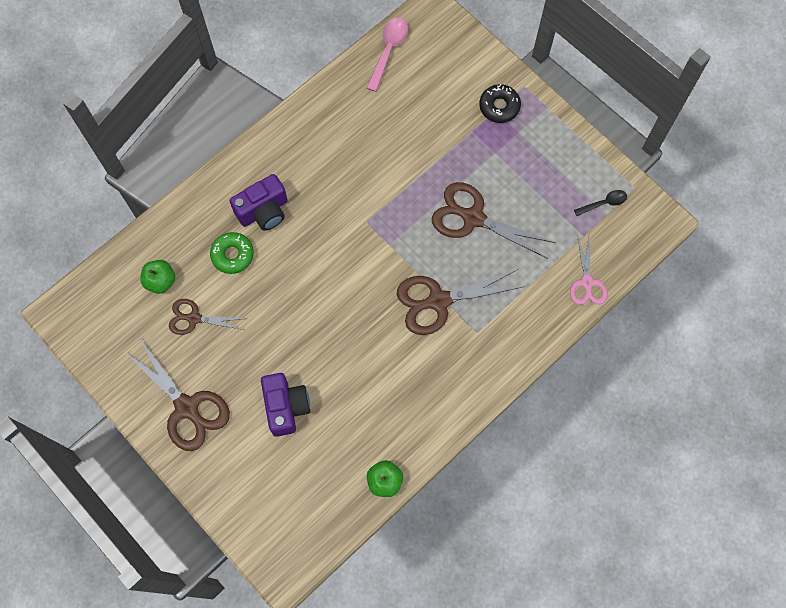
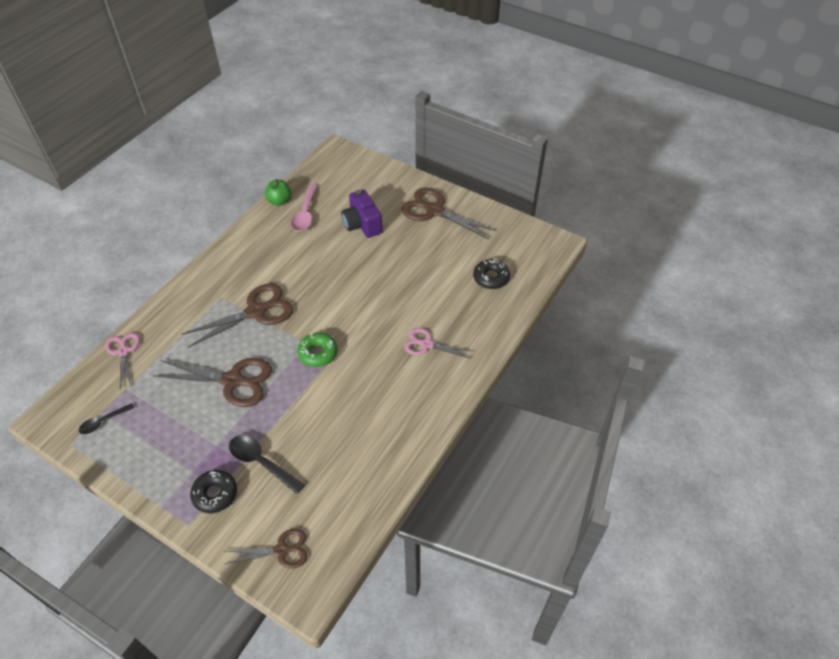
camera: 165 degrees right, 20 degrees down
green apple [140,260,175,294] -> black donut [473,259,510,289]
brown scissors [169,299,246,335] -> brown scissors moved to [225,529,307,568]
green donut [210,232,254,274] -> green donut moved to [297,333,337,367]
purple camera [230,174,288,231] -> pink scissors [404,328,473,359]
pink spoon [367,18,408,92] -> pink spoon moved to [291,184,317,231]
none -> black spoon [229,435,305,494]

